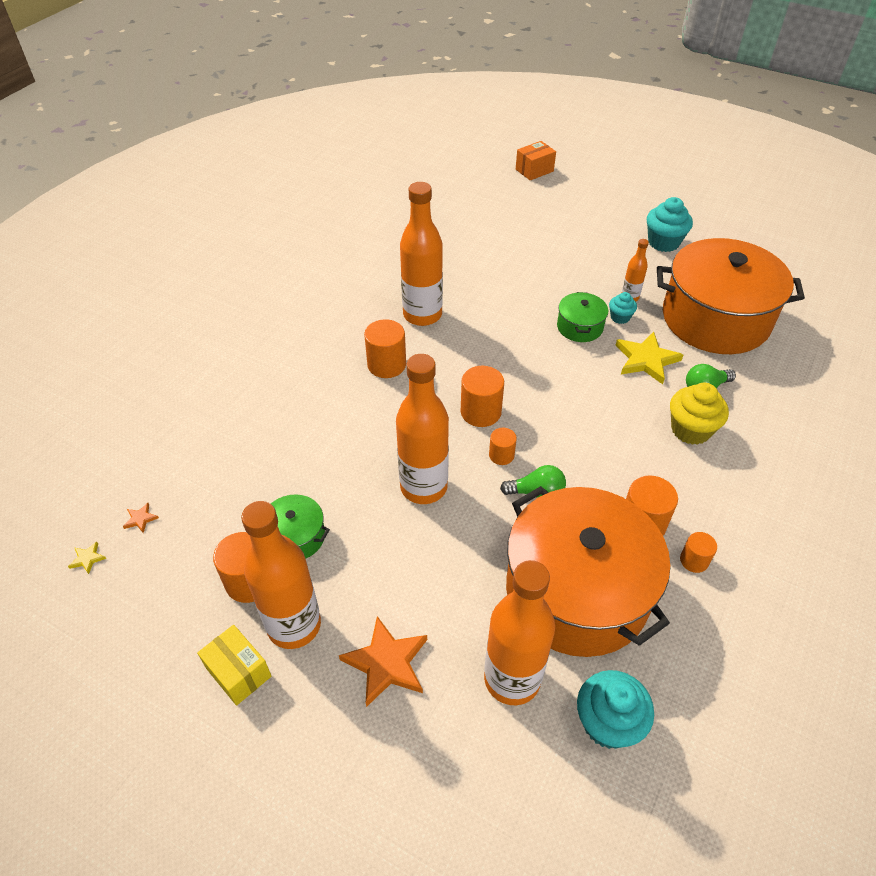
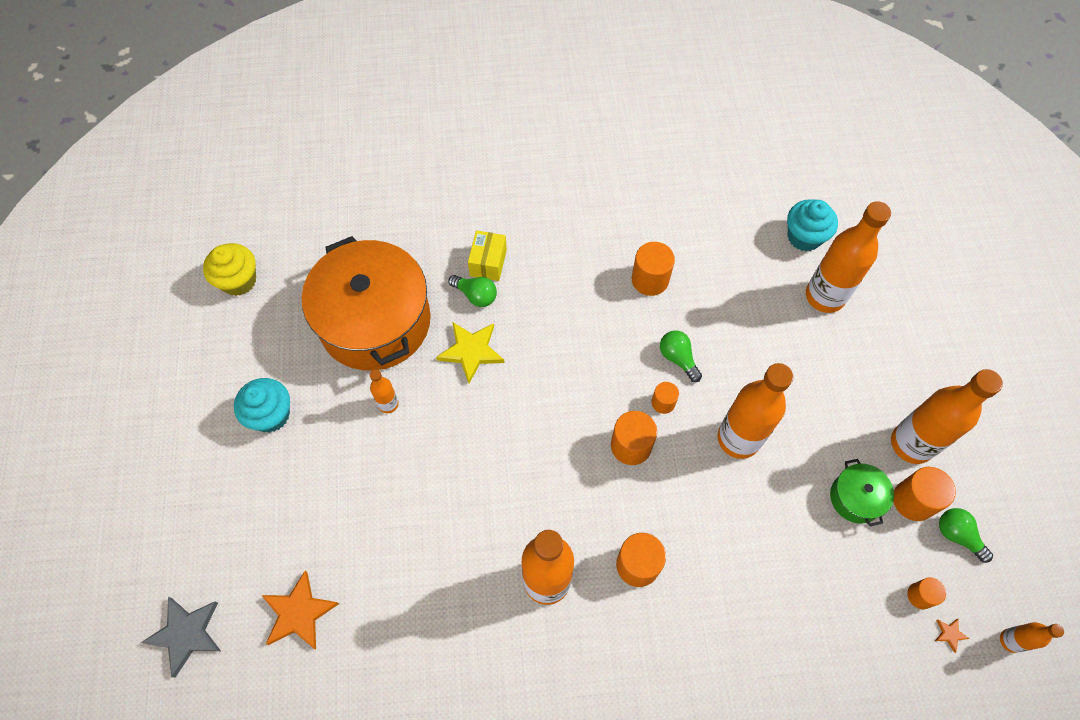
camera: 125 degrees left, 15 degrees up
yellow star [68,542,106,574] -> orange bottle [1000,622,1064,653]
yellow box [197,625,272,706] -> yellow box moved to [468,231,507,281]
orange star [339,616,427,707] -> orange star moved to [261,571,339,649]
orange pot [506,486,670,657] -> none
orange box [516,141,556,180] -> grey star [141,597,221,678]
green pot [557,292,608,342] -> none
turquoise cupcake [609,292,637,324] -> none
yellow cupcake [670,383,729,445] -> yellow cupcake moved to [203,243,256,296]
orange cylinder [680,532,717,573] -> orange cylinder moved to [907,577,946,609]
none -> green light bulb [939,508,993,563]

